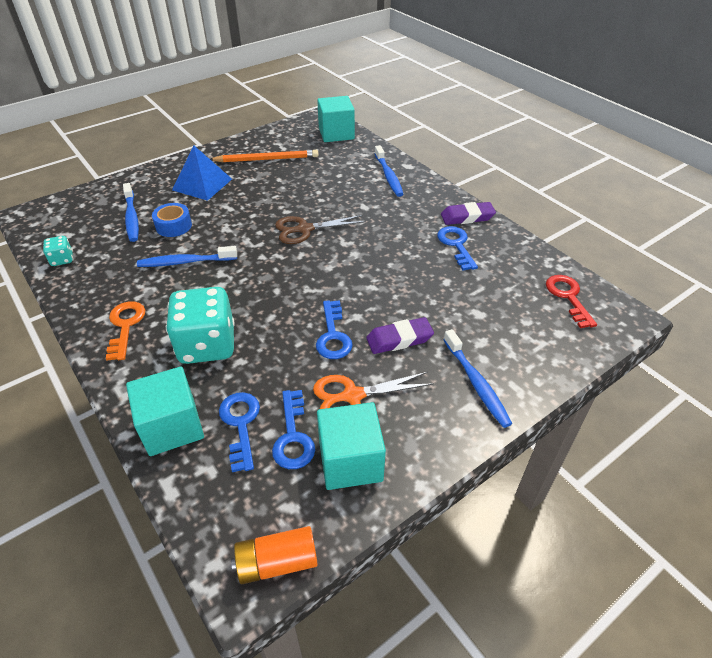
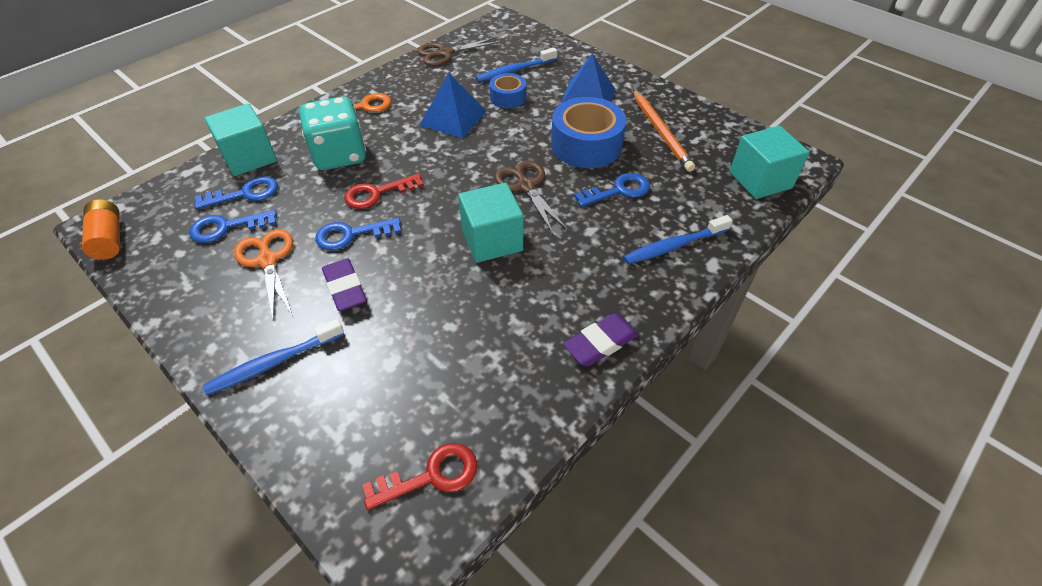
camera: 80 degrees right, 5 degrees up
turquoise dice [43,236,73,266] -> brown scissors [417,37,501,66]
blue toothbrush [137,246,237,267] -> blue pyramid [420,73,487,138]
turquoise cube [317,402,386,490] -> turquoise cube moved to [458,183,523,263]
blue key [437,226,478,271] -> blue key moved to [574,173,650,207]
purple eraser [441,202,496,225] -> purple eraser turned 75 degrees clockwise [563,313,639,366]
none -> red key [344,174,424,209]
none -> blue tape [551,97,626,168]

